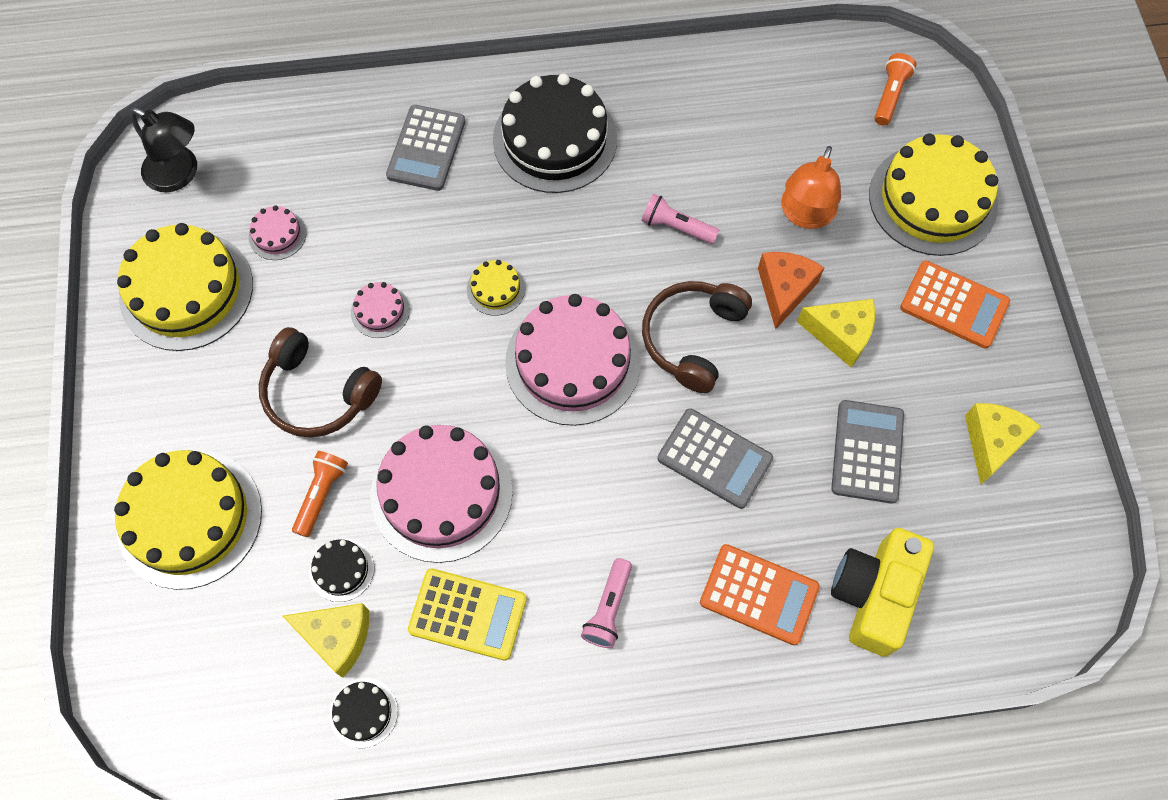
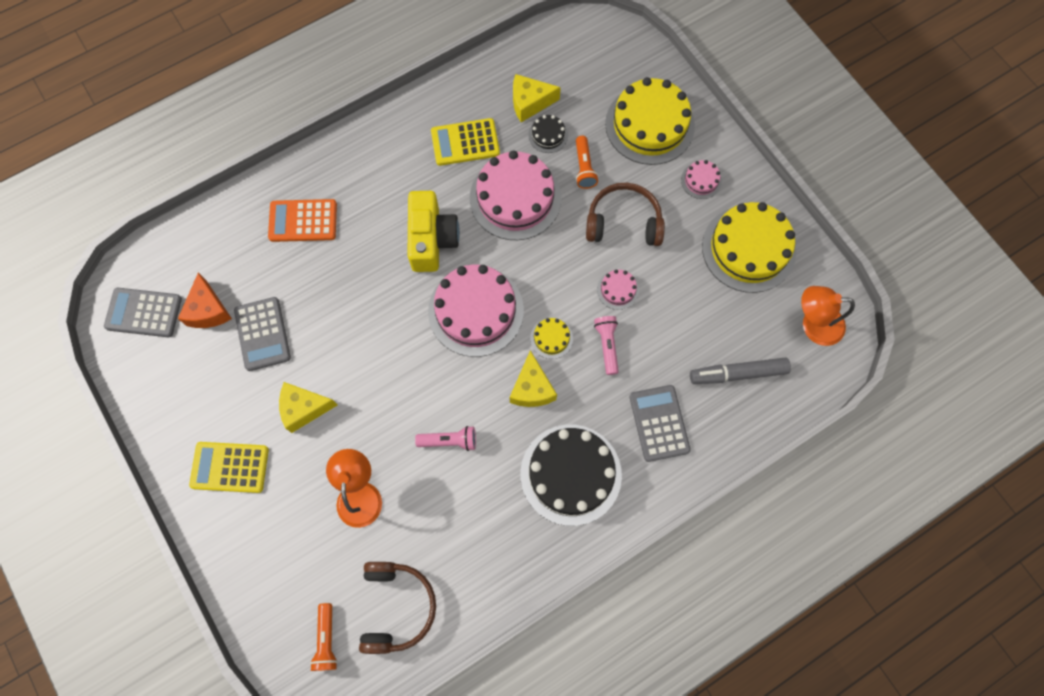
camera: 155 degrees right, 5 degrees up
black lamp [130,108,197,192] -> orange lamp [801,286,855,346]
pink cake [249,205,306,260] -> pink cake moved to [681,160,722,199]
black cake [330,678,398,748] -> none
pink flashlight [581,558,632,648] -> pink flashlight moved to [594,316,619,375]
brown headphones [642,281,752,393] -> brown headphones moved to [359,562,436,654]
grey calculator [658,408,773,509] -> grey calculator moved to [104,288,182,337]
orange cheese [758,252,825,330] -> orange cheese moved to [178,273,232,328]
yellow camera [831,528,934,657] -> yellow camera moved to [407,191,460,272]
yellow cake [869,133,998,256] -> none
orange calculator [900,261,1010,349] -> yellow calculator [189,442,269,493]
yellow cheese [965,403,1041,484] -> yellow cheese moved to [510,350,557,407]
none -> grey marker [690,357,791,384]

